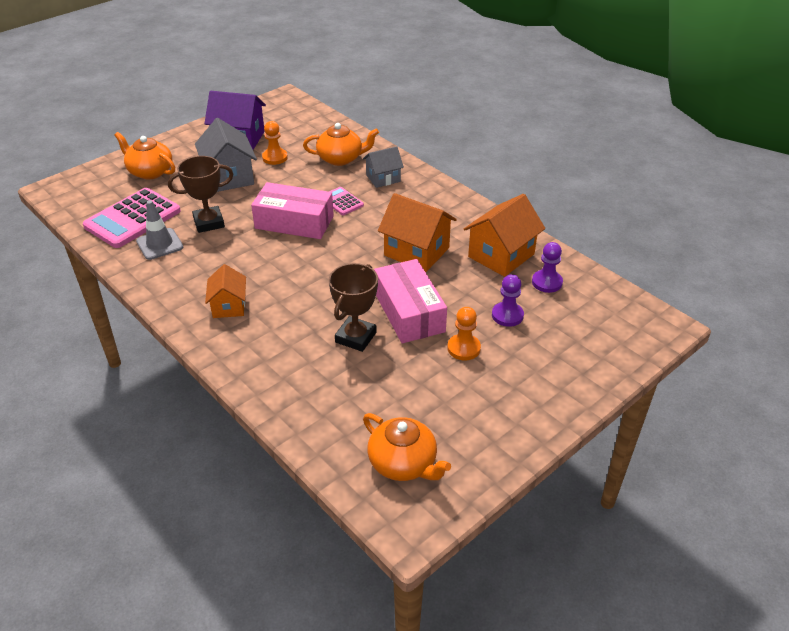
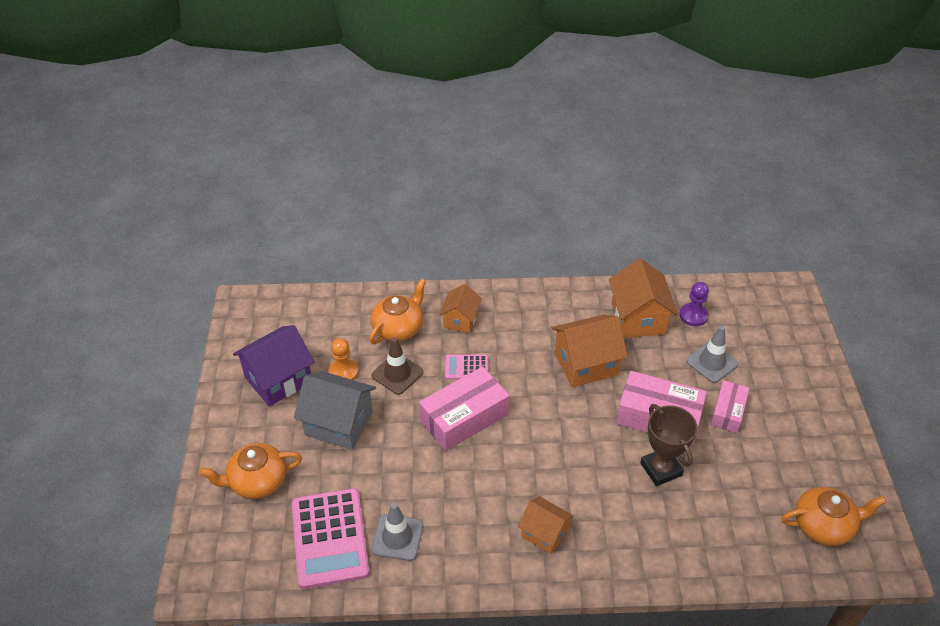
camera: 50 degrees left, 5 degrees up
brown trophy [168,156,233,233] -> none
grey house [363,146,404,188] -> orange house [439,284,482,333]
orange pawn [447,307,481,360] -> pink box [711,380,750,433]
purple pawn [492,274,524,327] -> grey traffic cone [686,326,738,383]
none -> brown traffic cone [372,337,423,395]

